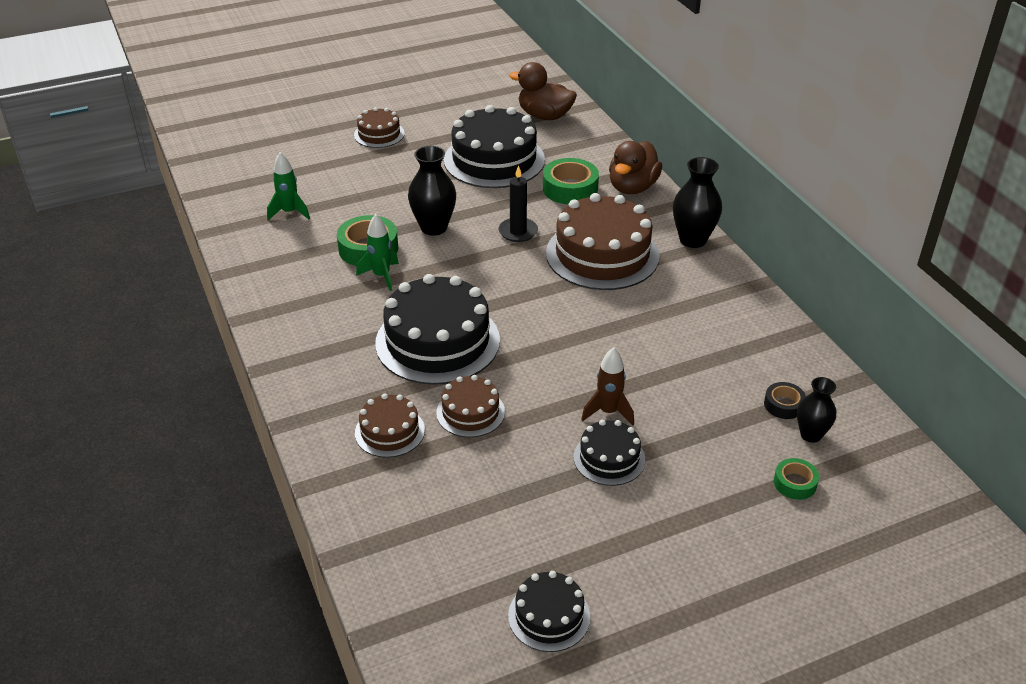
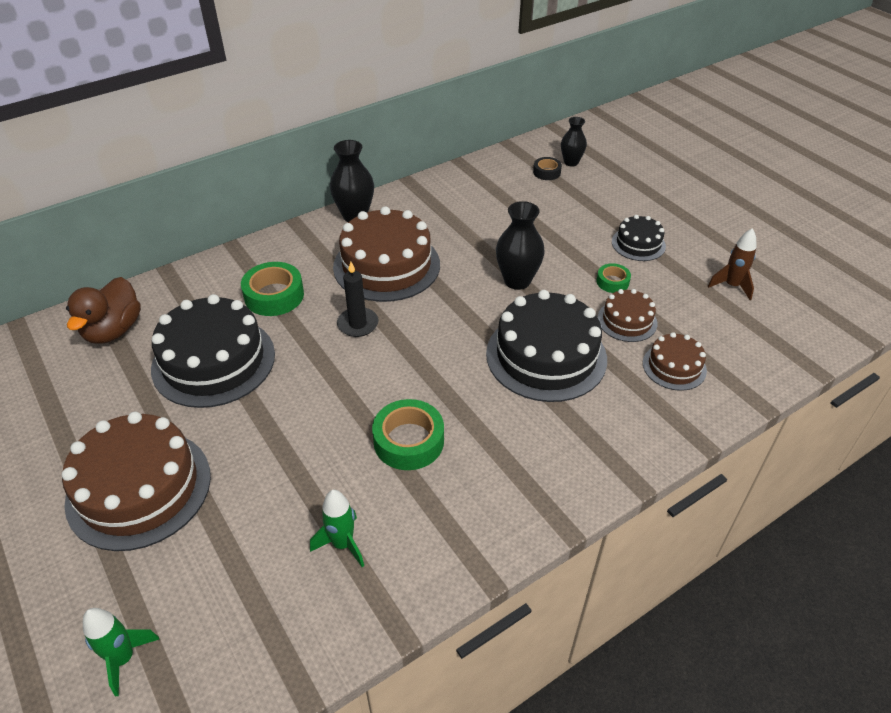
camera: 100 degrees left, 5 degrees up
brown cake [354,107,404,148] -> brown cake [62,412,211,551], size x1.94
green rocket [356,214,399,291] -> green rocket moved to [83,608,159,696]
black vase [408,146,456,236] -> black vase moved to [496,201,545,290]
black cake [508,571,590,652] -> none
brown rocket [581,347,634,425] -> brown rocket moved to [708,228,756,300]
brown duck [609,141,662,194] -> none
green tape [774,458,819,500] -> green tape moved to [596,263,631,293]

